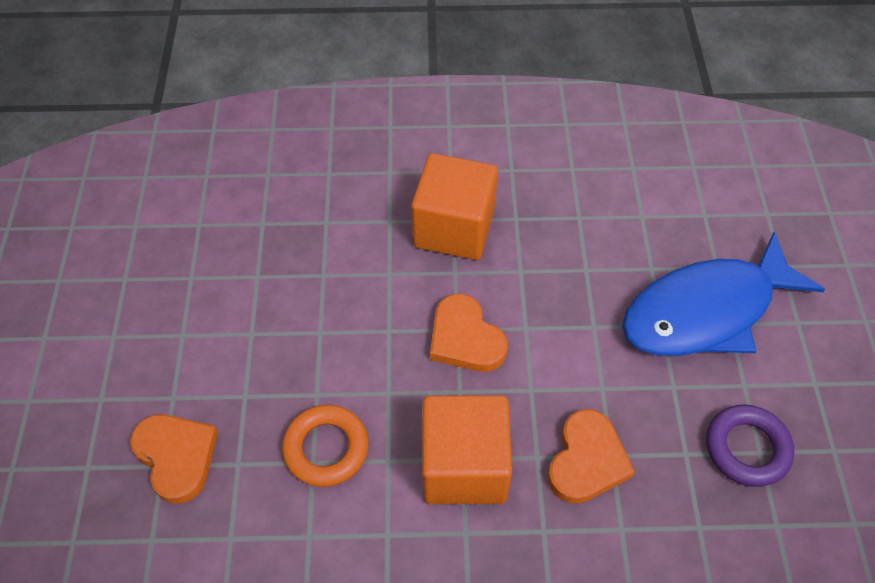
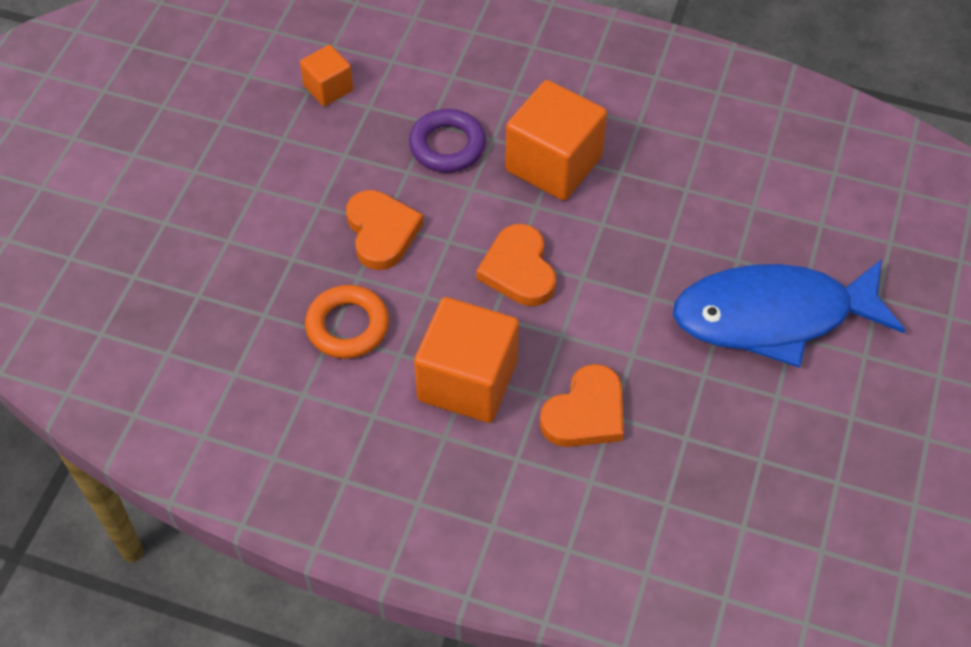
camera: 20 degrees right, 0 degrees up
orange heart [130,414,218,504] -> orange heart moved to [346,190,424,270]
purple ring [706,405,794,487] -> purple ring moved to [409,109,486,172]
none -> orange cube [300,45,353,106]

